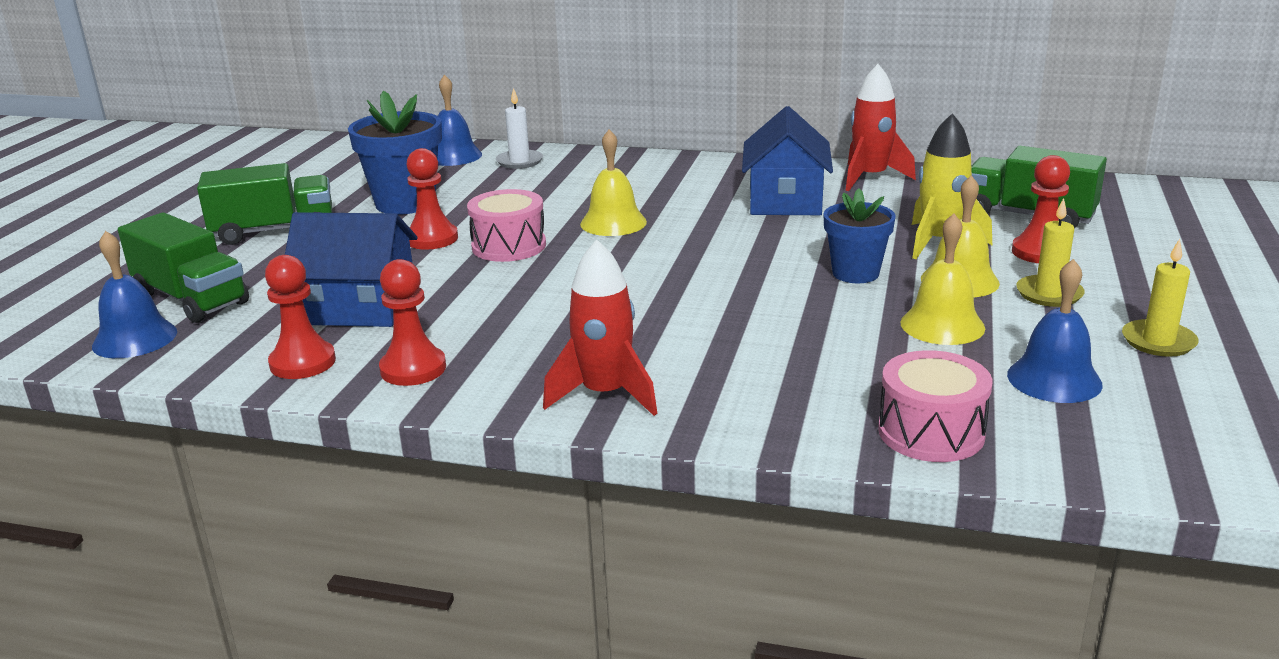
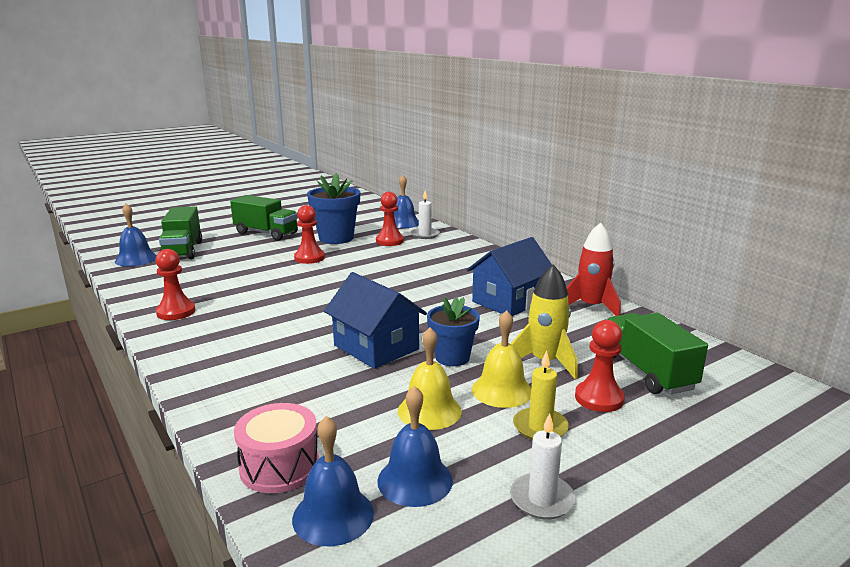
camera: 40 degrees right, 5 degrees down
red pawn [265,255,336,379] -> red pawn moved to [376,192,404,246]
blue house [285,212,418,327] -> blue house moved to [324,272,427,369]
pink drum [467,189,546,262] -> none
red rocket [543,239,658,416] -> none
yellow bell [580,129,647,236] -> none
yellow candle [1122,239,1199,357] -> white candle [510,413,576,520]
none -> blue bell [292,416,374,546]

